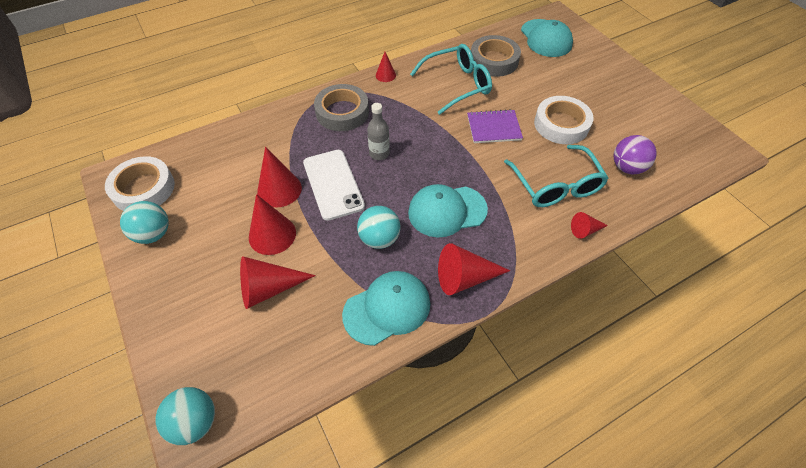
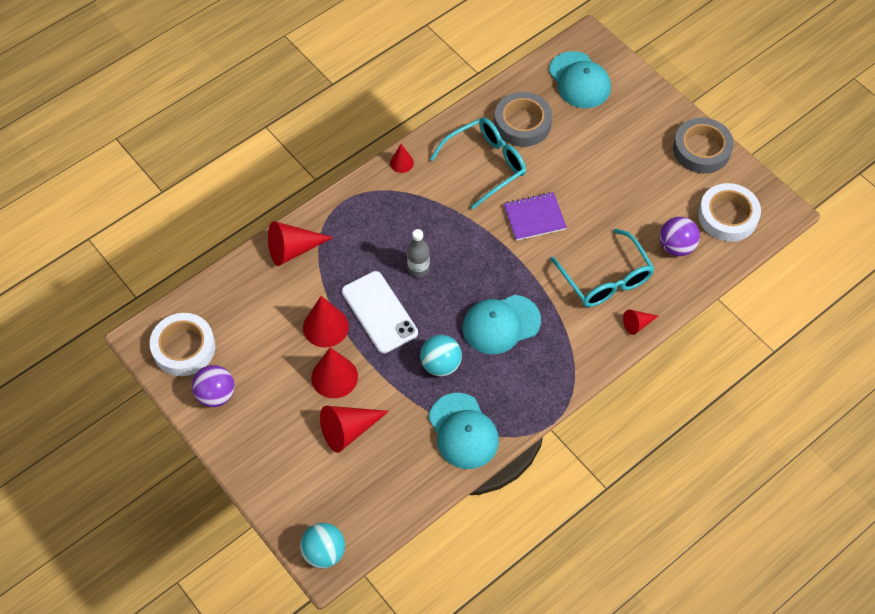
camera: 10 degrees left, 5 degrees up
turquoise ball [120,201,169,244] -> purple ball [192,365,234,407]
grey tape [314,84,369,131] -> grey tape moved to [673,118,734,174]
turquoise cap [342,271,430,346] -> turquoise cap turned 105 degrees clockwise [428,393,499,469]
red cone [438,243,510,295] -> red cone moved to [268,221,333,266]
white tape [534,96,594,144] -> white tape moved to [698,183,761,242]

